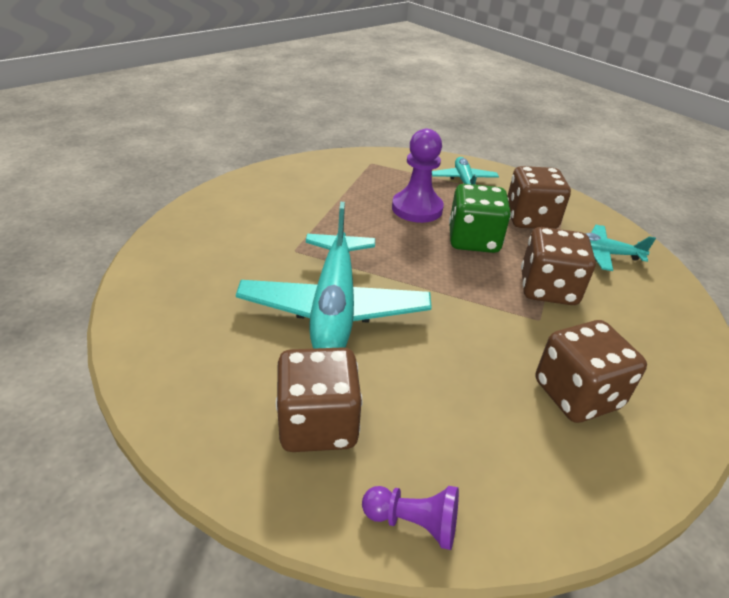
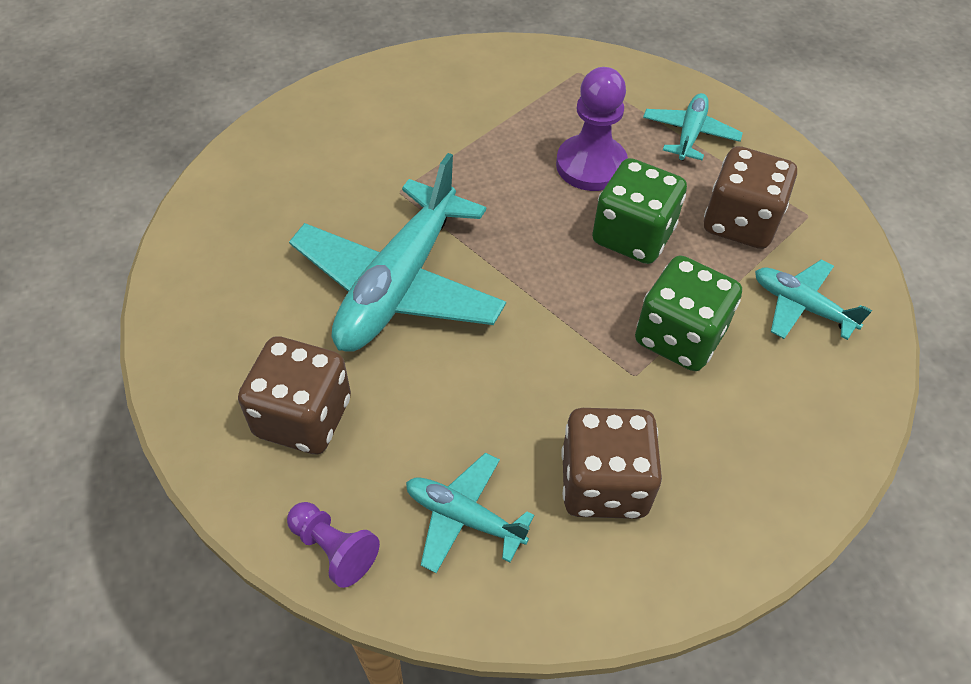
camera: 25 degrees right, 15 degrees up
brown dice [521,227,596,305] -> green dice [635,255,742,371]
none -> turquoise plane [406,453,534,573]

